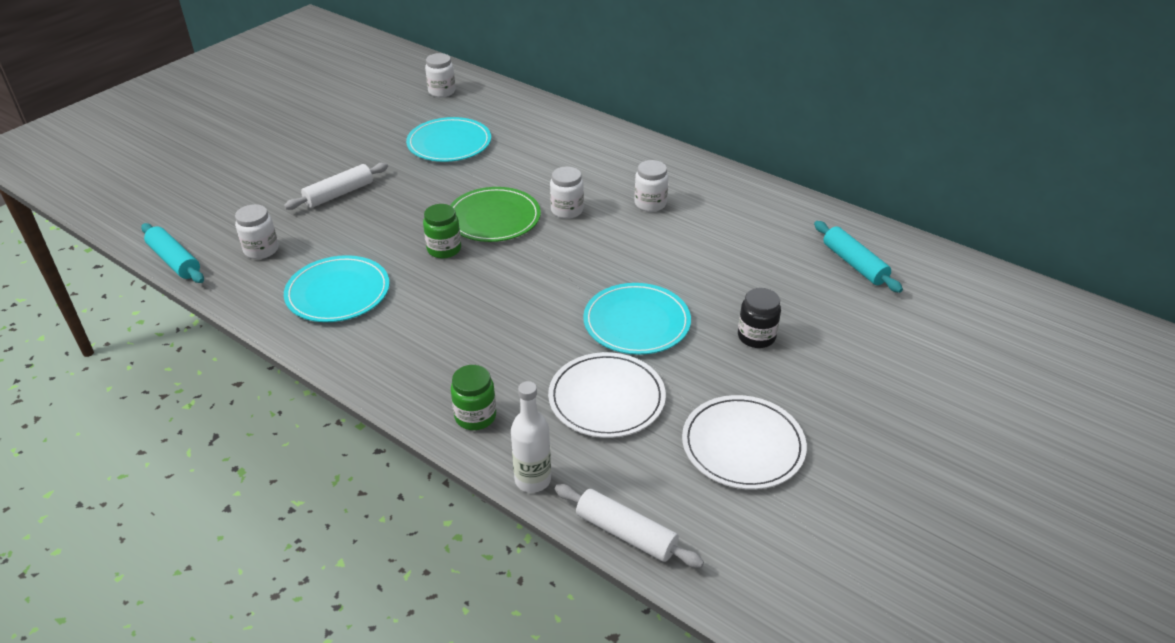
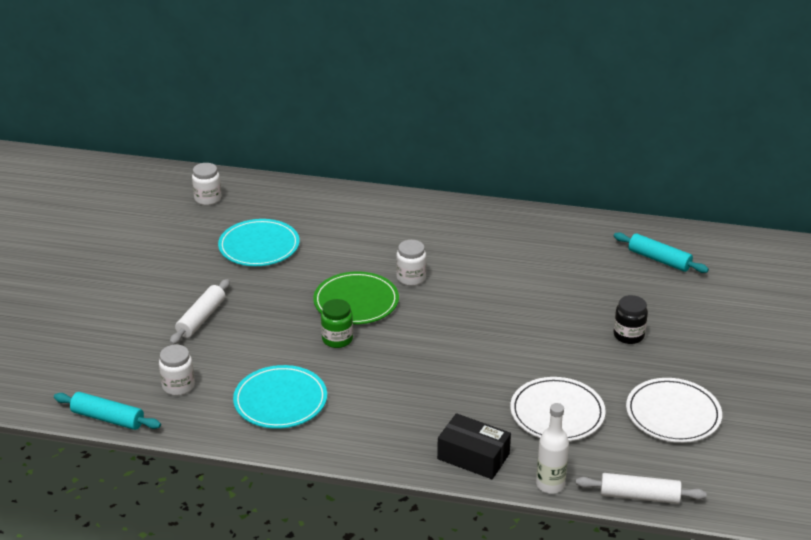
camera: 25 degrees left, 5 degrees down
green jar [451,365,496,430] -> black box [437,413,511,479]
turquoise plate [583,283,691,355] -> none
white jar [634,160,668,212] -> none

